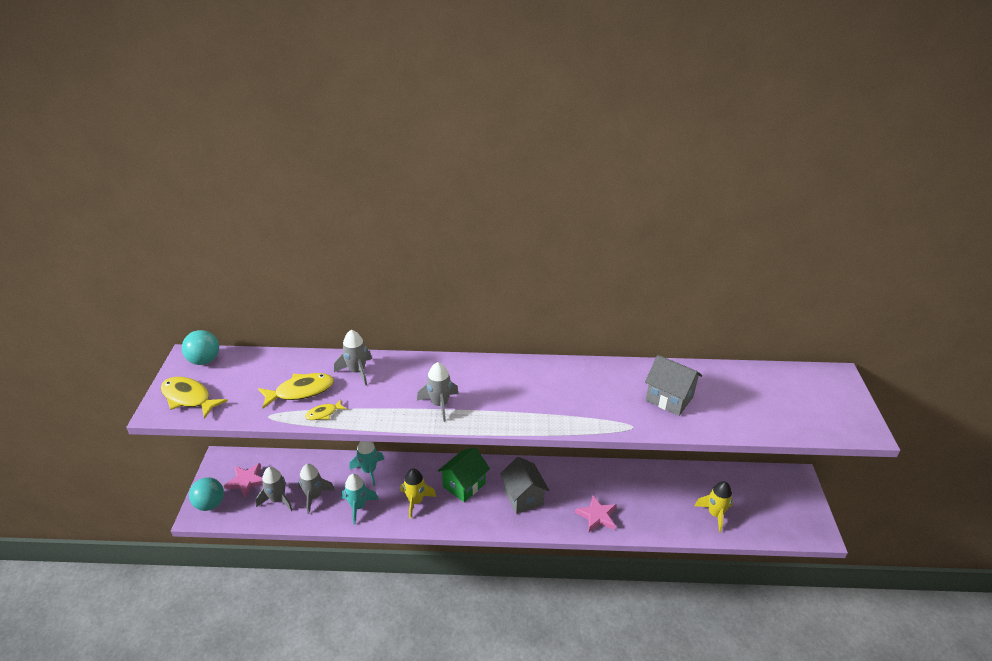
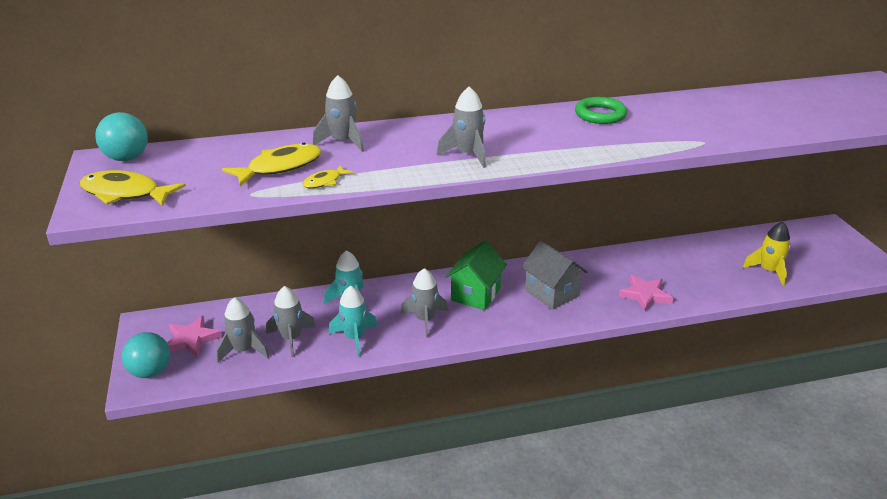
camera: 15 degrees left, 5 degrees down
yellow rocket [400,468,436,519] -> grey rocket [401,268,448,338]
grey house [645,355,702,416] -> none
none -> green ring [575,97,627,124]

